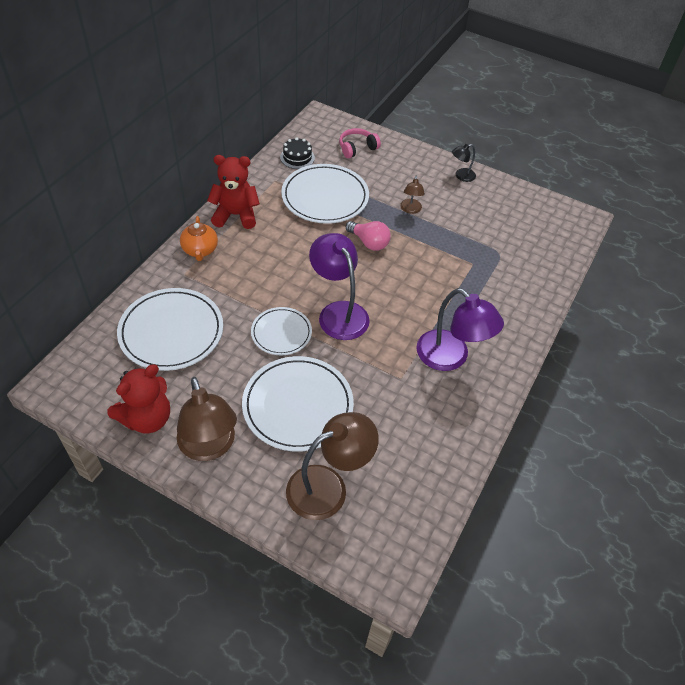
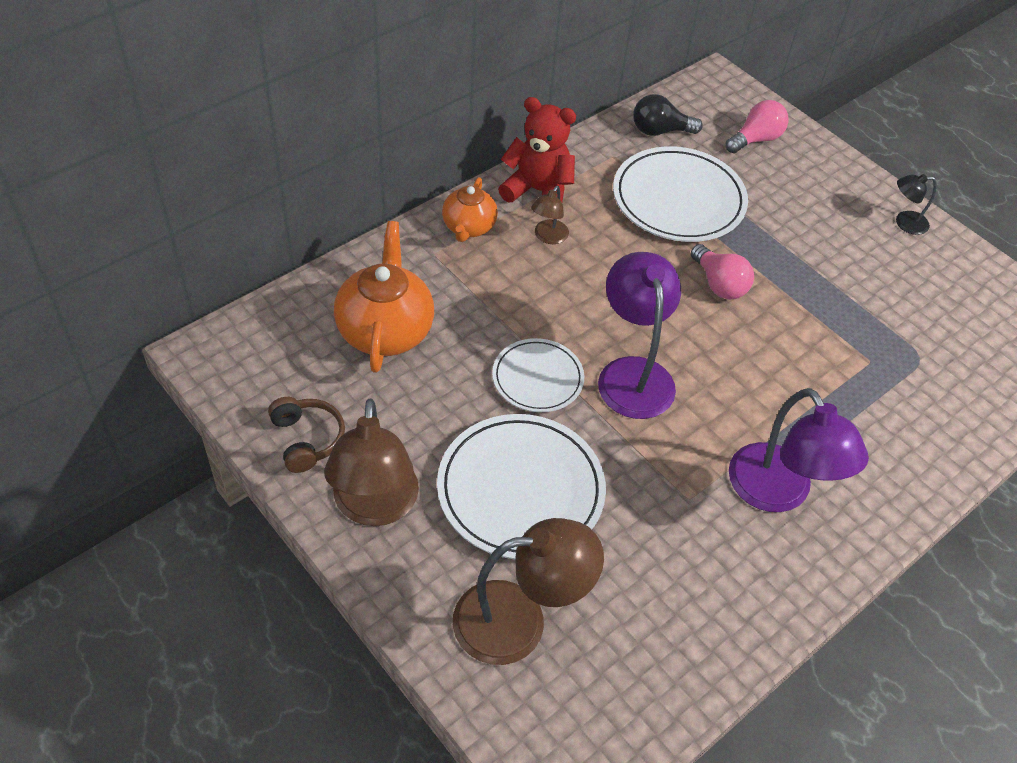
camera: 20 degrees right, 0 degrees up
red teddy bear [108,364,170,434] -> brown headphones [268,397,345,473]
white plate [117,288,223,371] -> orange teapot [334,221,434,373]
black cake [280,137,315,169] -> black light bulb [633,94,703,136]
pink headphones [339,128,381,158] -> pink light bulb [726,100,789,153]
brown lamp [400,176,425,214] -> brown lamp moved to [531,186,569,244]

